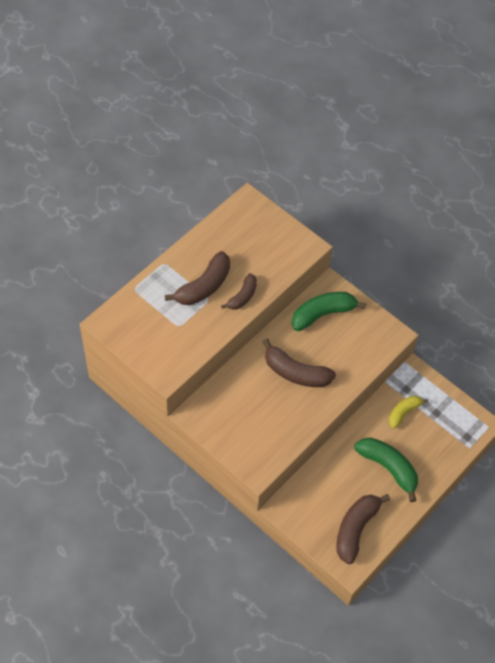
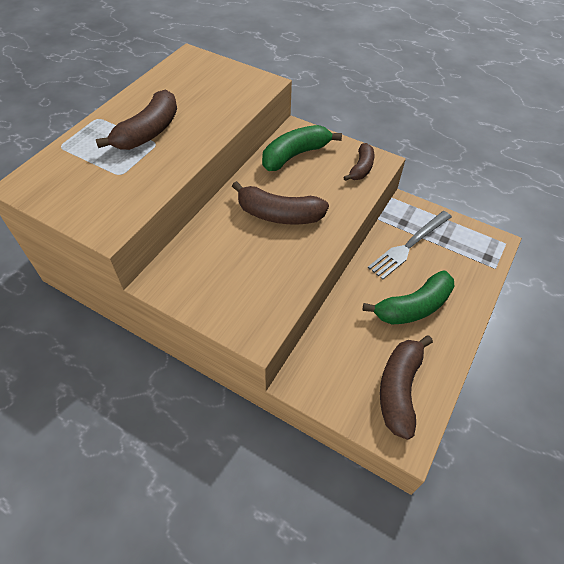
camera: 10 degrees left, 5 degrees down
brown banana [221,273,257,310] -> brown banana moved to [343,143,375,181]
green banana [354,438,418,502] -> green banana turned 120 degrees clockwise [362,270,454,325]
yellow banana [389,396,429,429] -> grey fork [368,211,452,280]

